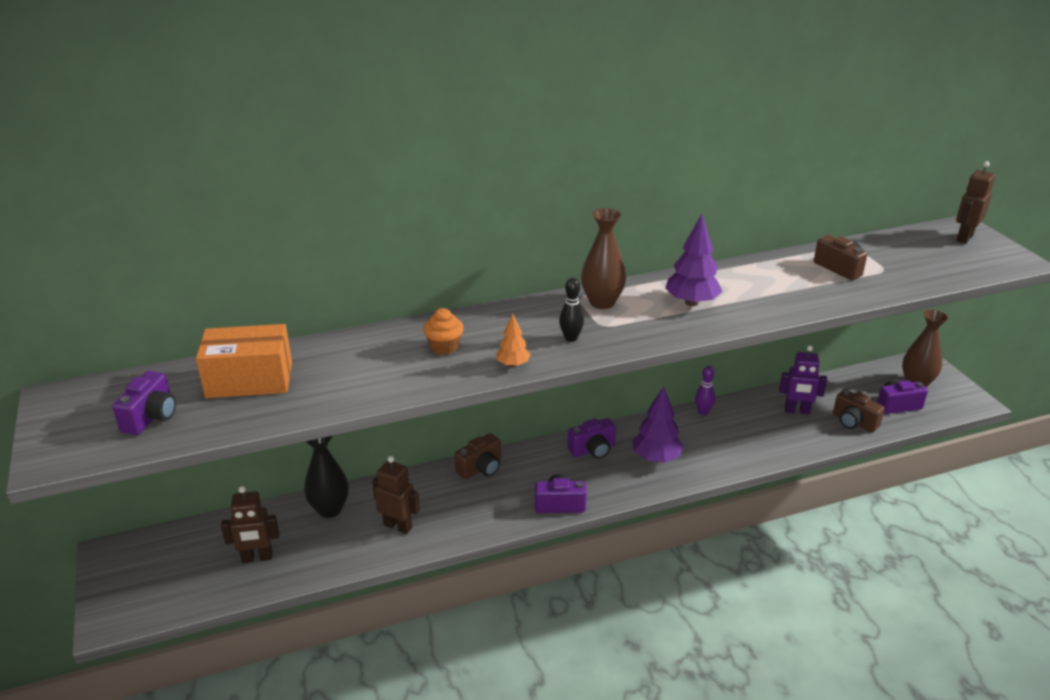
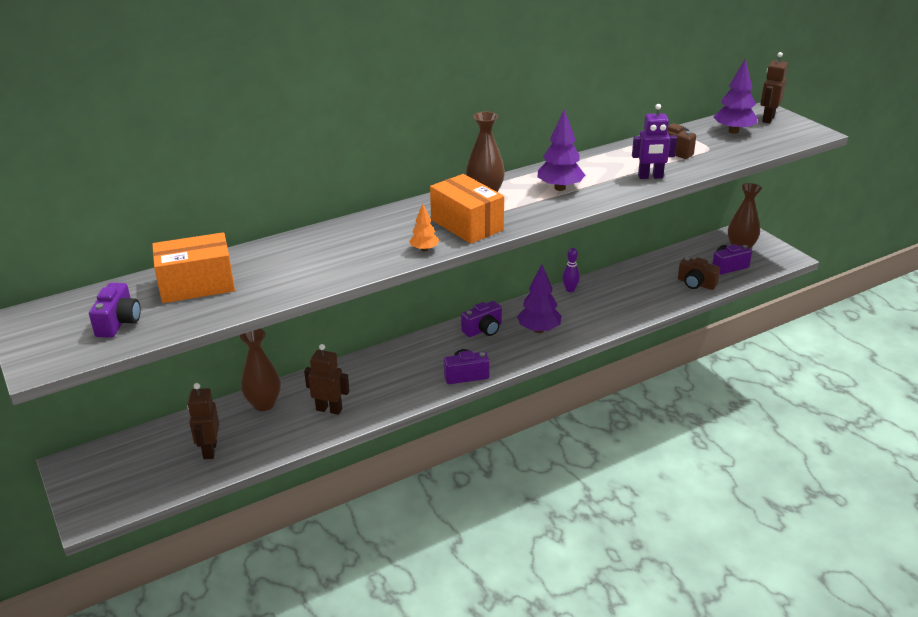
camera: 10 degrees left, 0 degrees up
brown robot [221,486,279,563] -> brown robot turned 105 degrees clockwise [187,383,219,459]
black vase [304,436,349,518] -> brown vase [240,329,281,411]
orange cupcake [423,308,464,355] -> none
brown camera [454,433,501,480] -> none
black bowling pin [559,278,584,342] -> orange box [430,174,504,244]
purple robot [779,345,827,415] -> purple robot moved to [632,104,677,179]
none -> purple tree [714,59,757,134]

